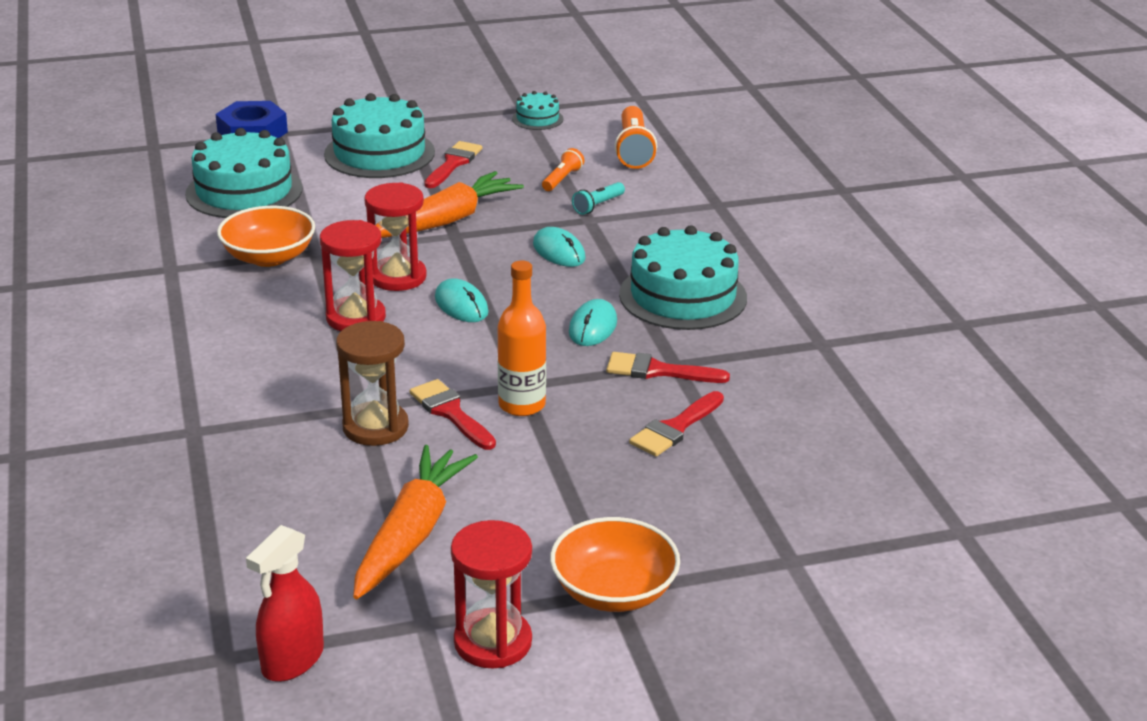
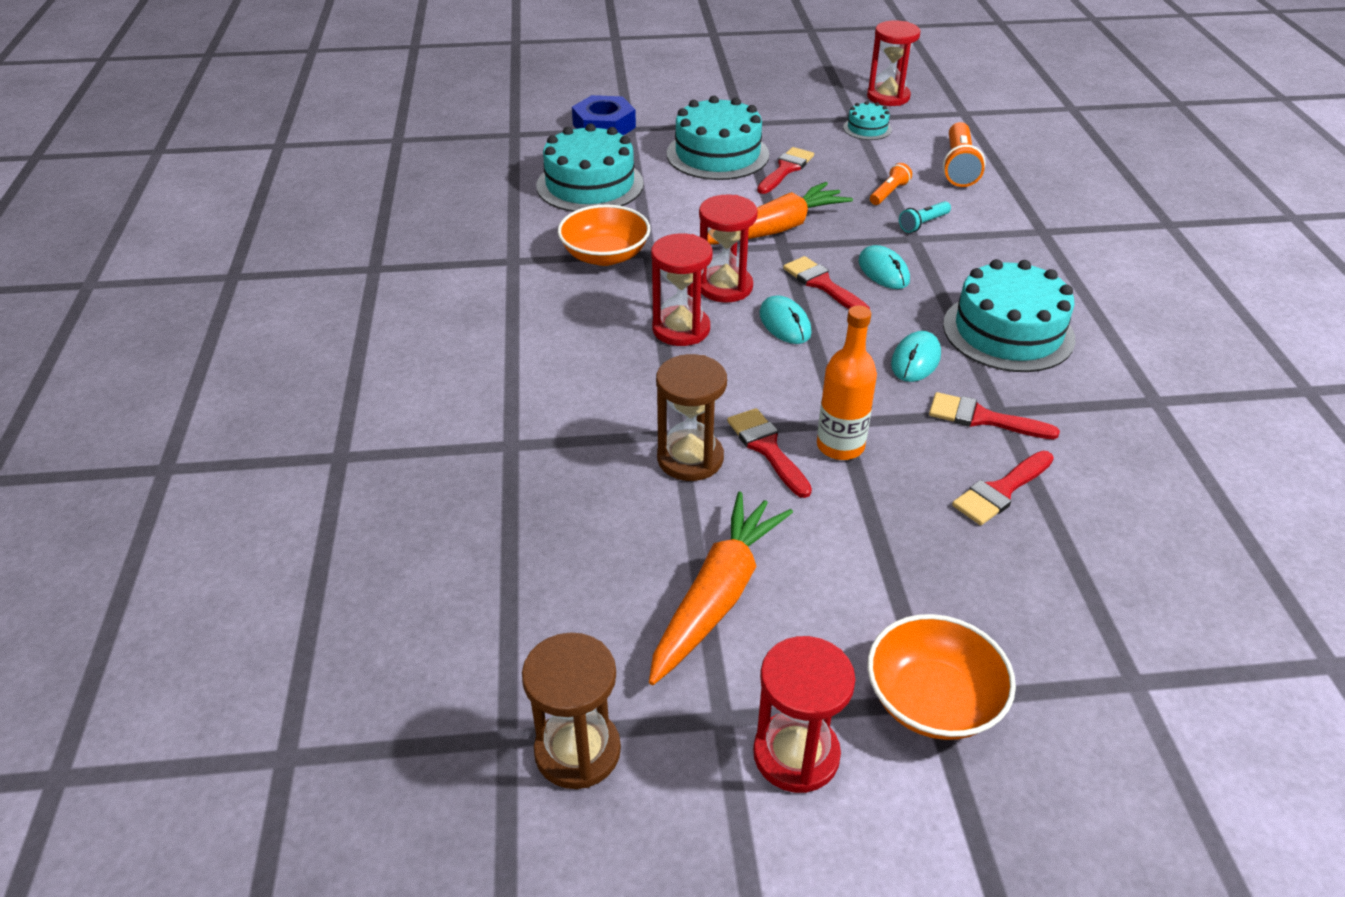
camera: 10 degrees right, 10 degrees up
red spray bottle [246,525,324,682] -> brown hourglass [522,632,621,789]
none -> red brush [783,256,870,309]
none -> red hourglass [867,20,920,106]

